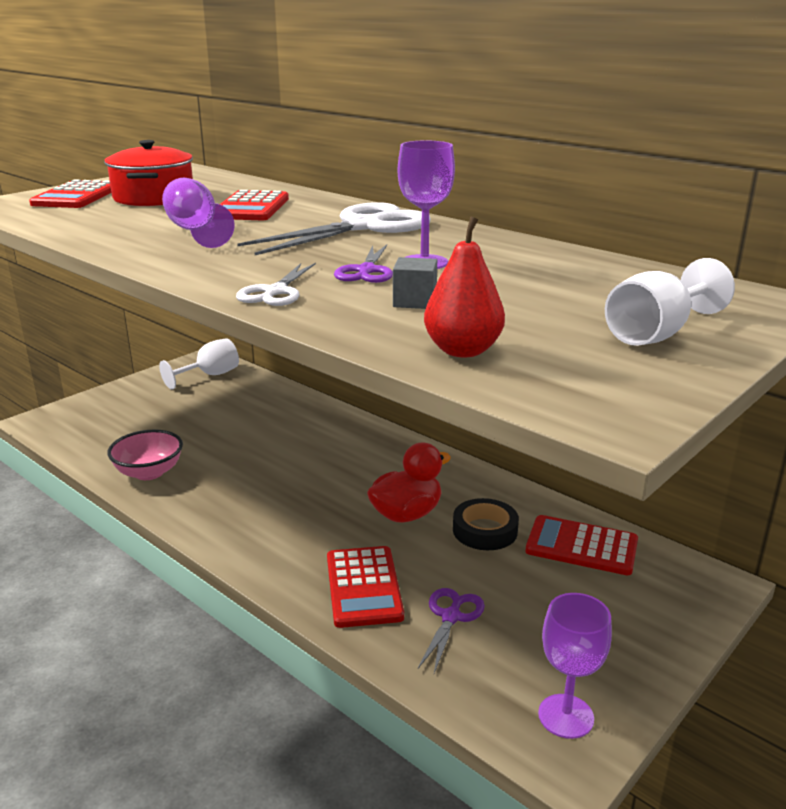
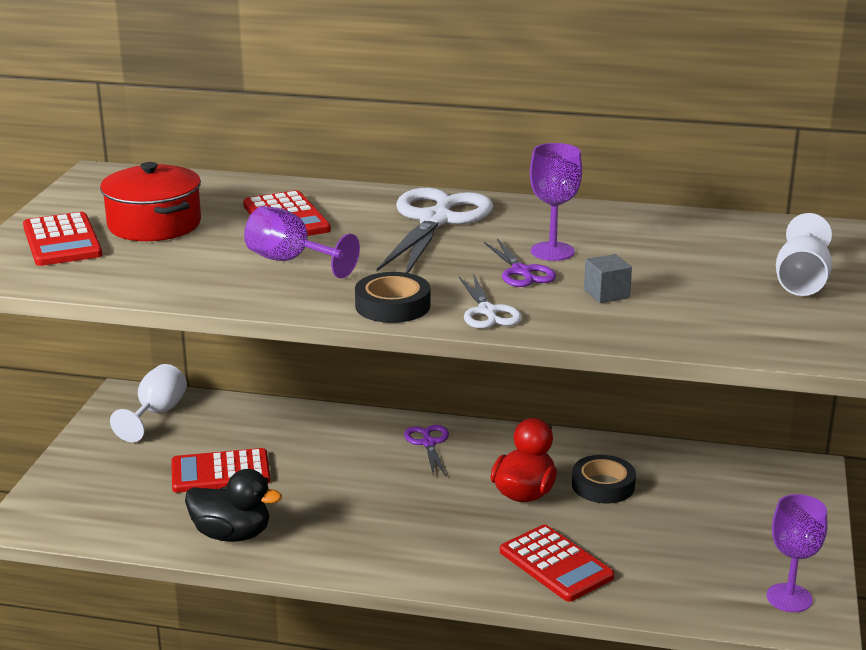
camera: 30 degrees left, 0 degrees up
pink bowl [107,429,183,480] -> black duck [185,469,282,542]
purple scissors [418,588,485,673] -> purple scissors moved to [404,425,449,477]
red pear [424,216,505,357] -> none
red calculator [525,515,638,575] -> red calculator moved to [171,448,271,493]
none -> black tape [355,272,430,323]

